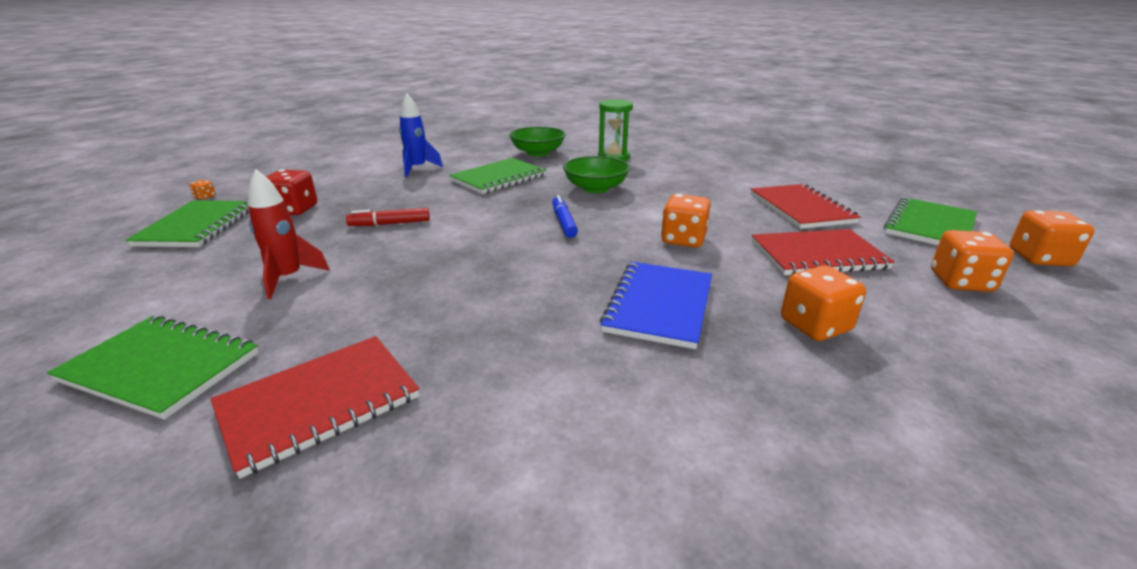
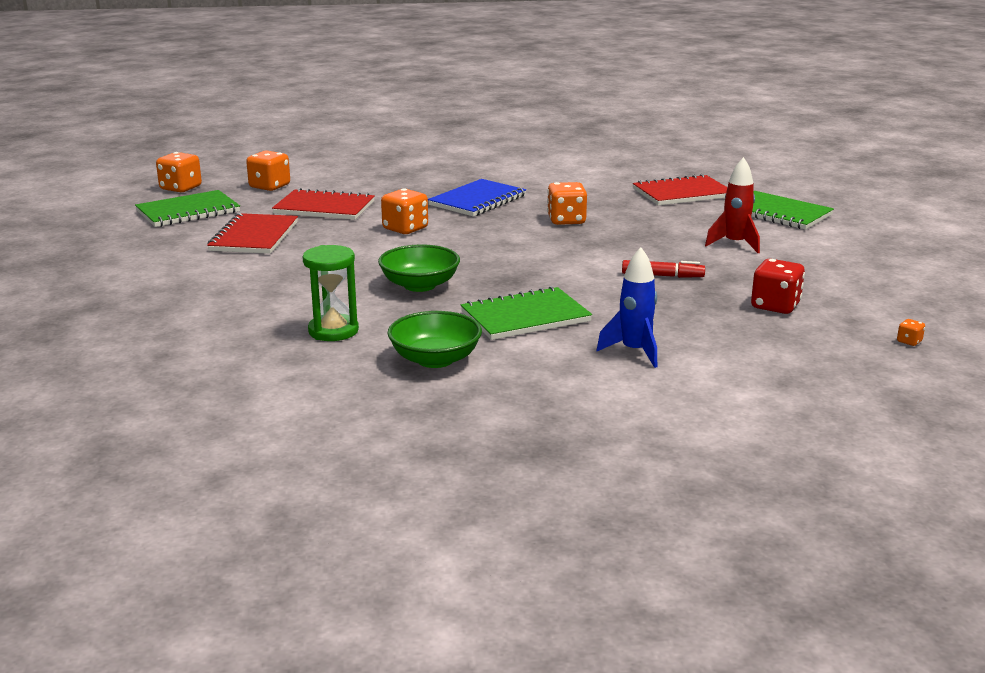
camera: 160 degrees left, 5 degrees down
green notebook [125,200,249,247] -> none
blue marker [552,195,578,238] -> none
orange dice [781,265,866,341] -> orange dice moved to [547,182,587,225]

